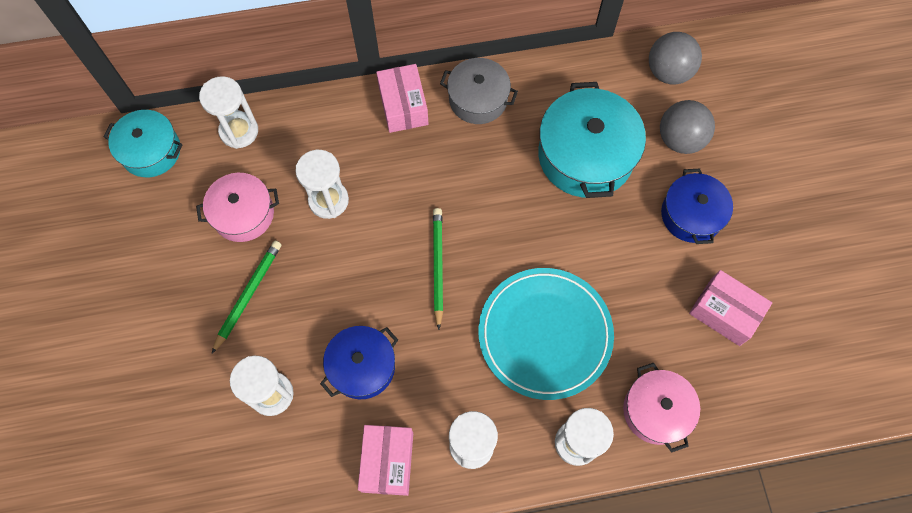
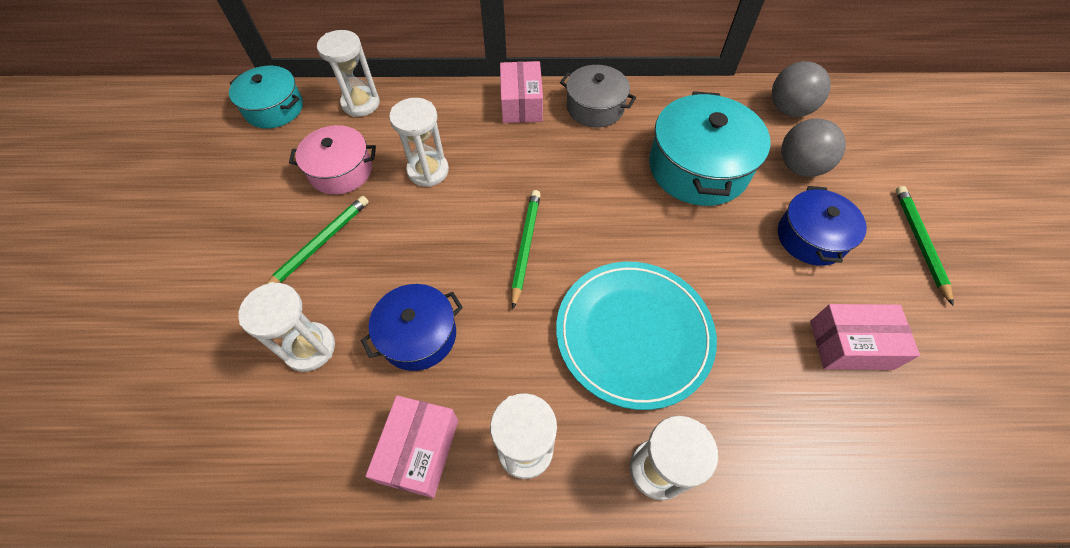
camera: 10 degrees right, 10 degrees down
pink pot [623,363,700,452] -> none
pink box [689,270,772,346] -> pink box turned 45 degrees counterclockwise [810,304,920,370]
none -> green pencil [896,186,953,306]

